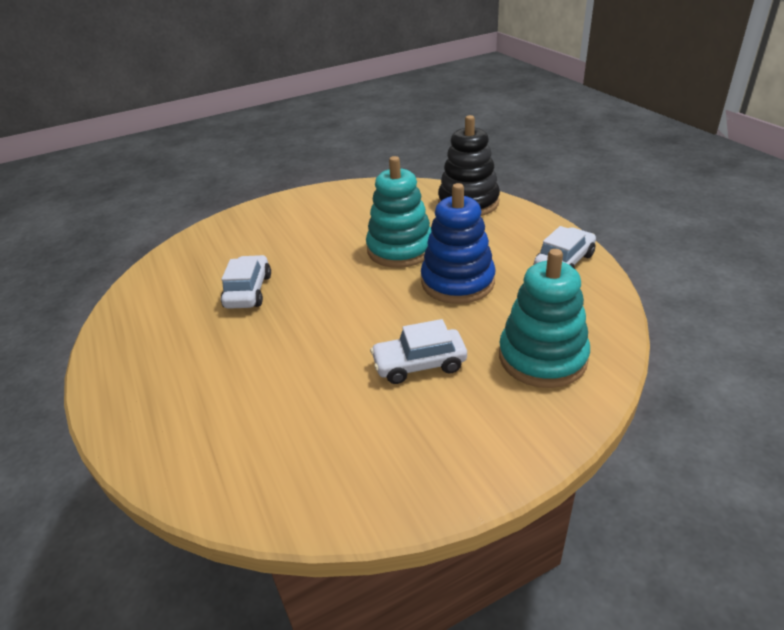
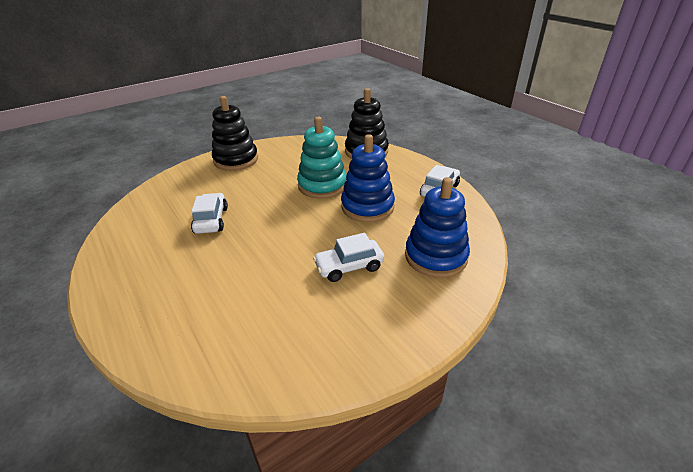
camera: 10 degrees left, 0 degrees up
turquoise stacking toy [499,249,590,388] -> blue stacking toy [405,177,470,278]
none -> black stacking toy [212,96,258,171]

